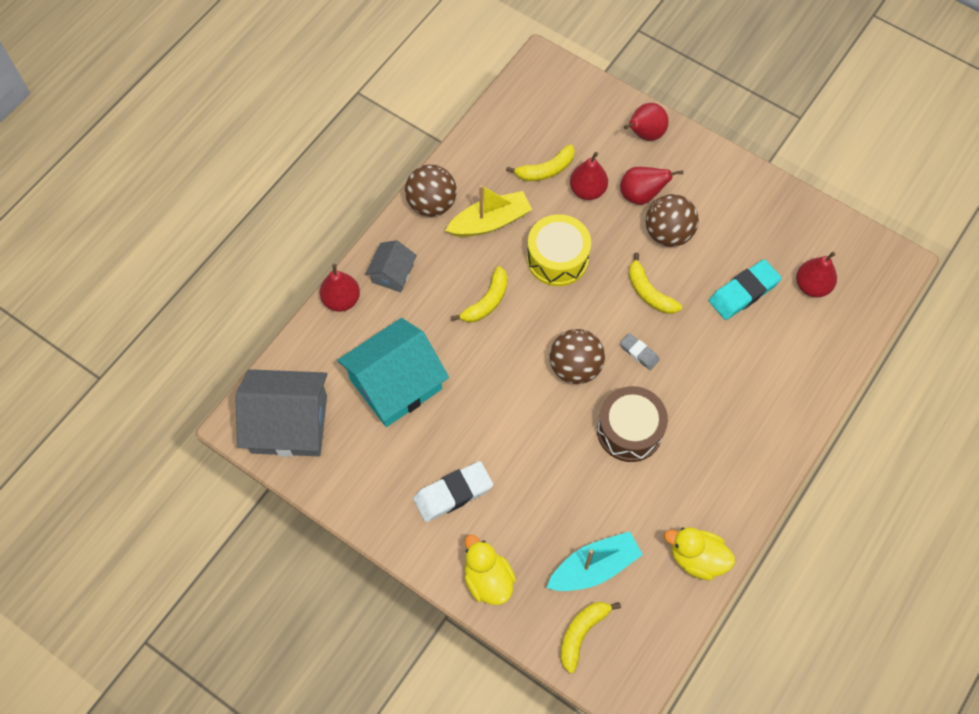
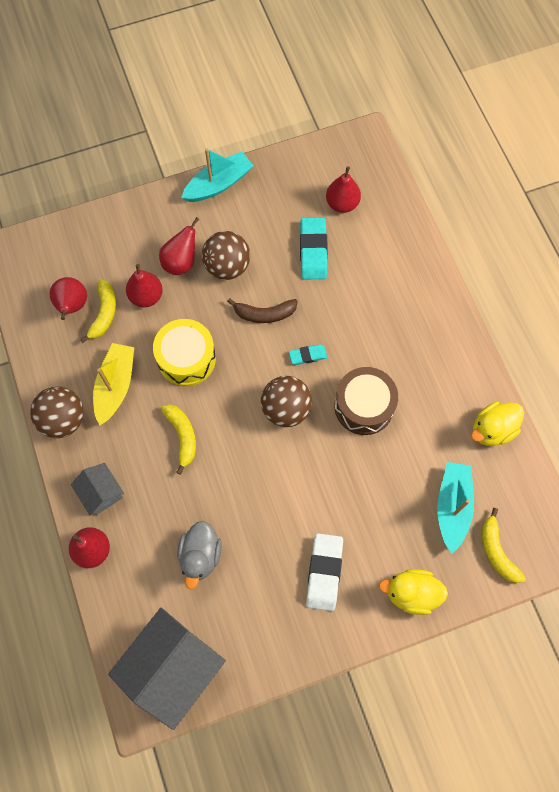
camera: 55 degrees left, 5 degrees up
turquoise house [337,318,449,427] -> grey duck [177,521,222,589]
grey eraser [620,333,660,370] -> turquoise eraser [289,344,327,365]
red pear [624,103,669,141] -> red pear moved to [49,277,87,320]
yellow banana [629,252,682,314] -> brown banana [227,298,298,323]
none -> turquoise boat [181,148,253,202]

